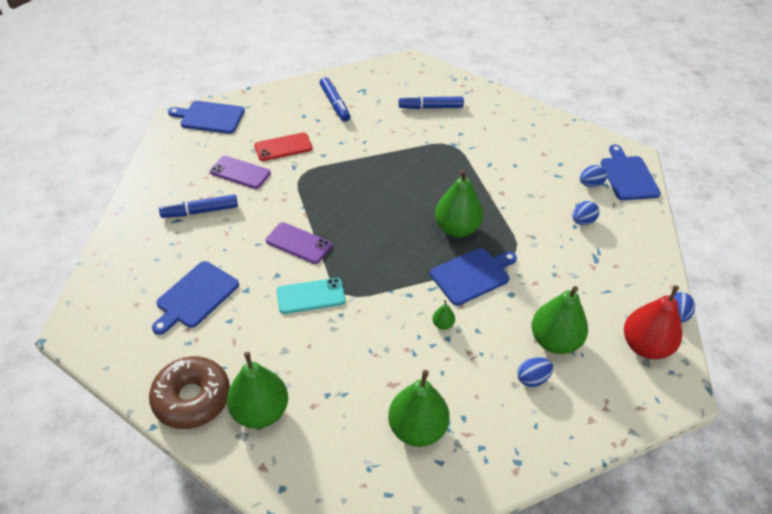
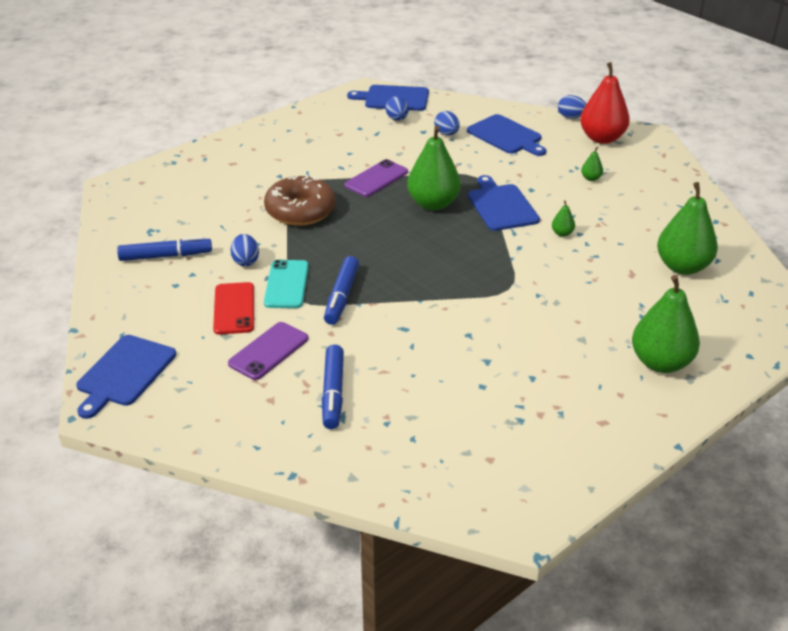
camera: 75 degrees left, 10 degrees down
brown donut [149,356,230,429] -> brown donut moved to [264,175,336,226]
blue cutting board [152,261,239,335] -> blue cutting board moved to [467,114,546,156]
purple phone [266,222,332,264] -> purple phone moved to [344,159,408,197]
turquoise phone [276,278,346,314] -> turquoise phone moved to [264,260,309,308]
blue marker [399,96,464,109] -> blue marker moved to [324,256,359,325]
blue egg [517,357,553,387] -> blue egg moved to [230,234,259,266]
green pear [532,286,588,354] -> green pear [581,147,603,181], size x0.42

